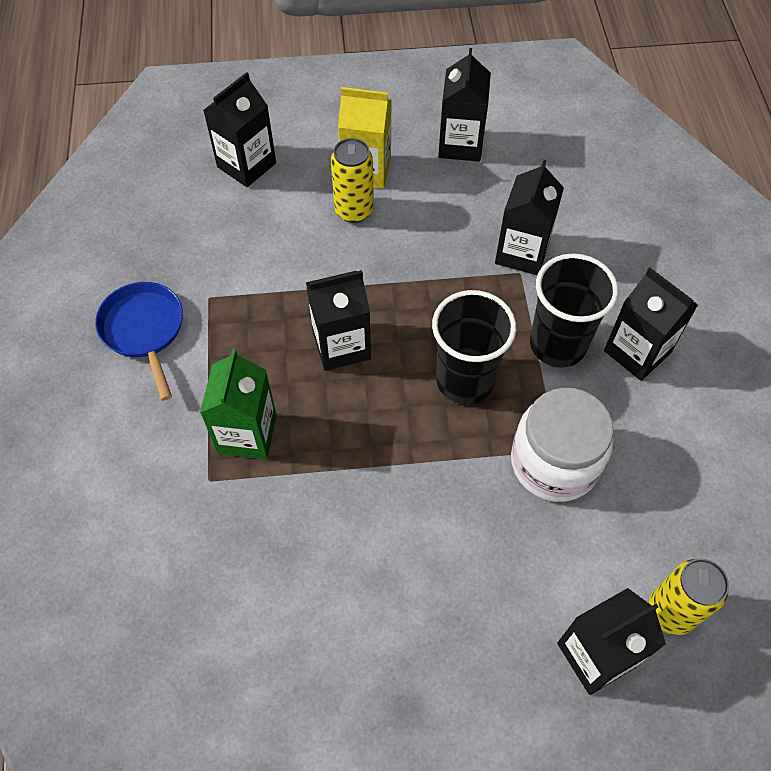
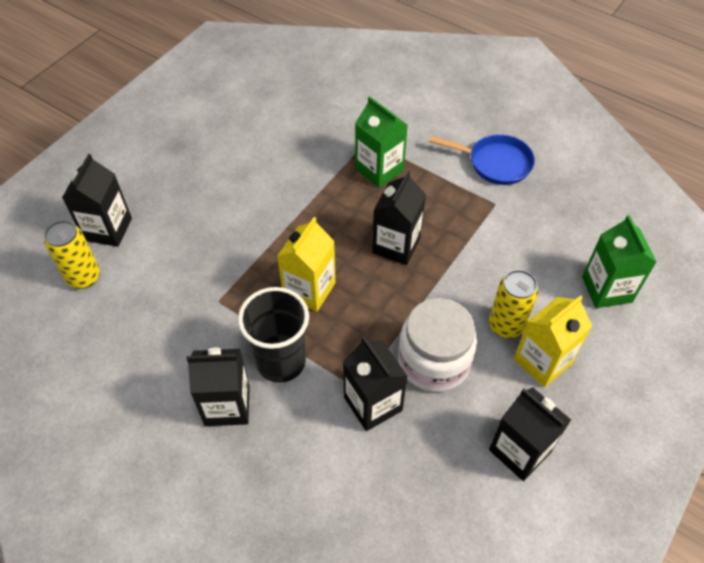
camera: 130 degrees right, 5 degrees down
black carton [203,72,276,187] -> green carton [582,215,656,308]
black cup [432,290,516,404] -> yellow carton [277,217,336,312]
white jar [511,388,614,502] -> white jar moved to [399,298,477,392]

